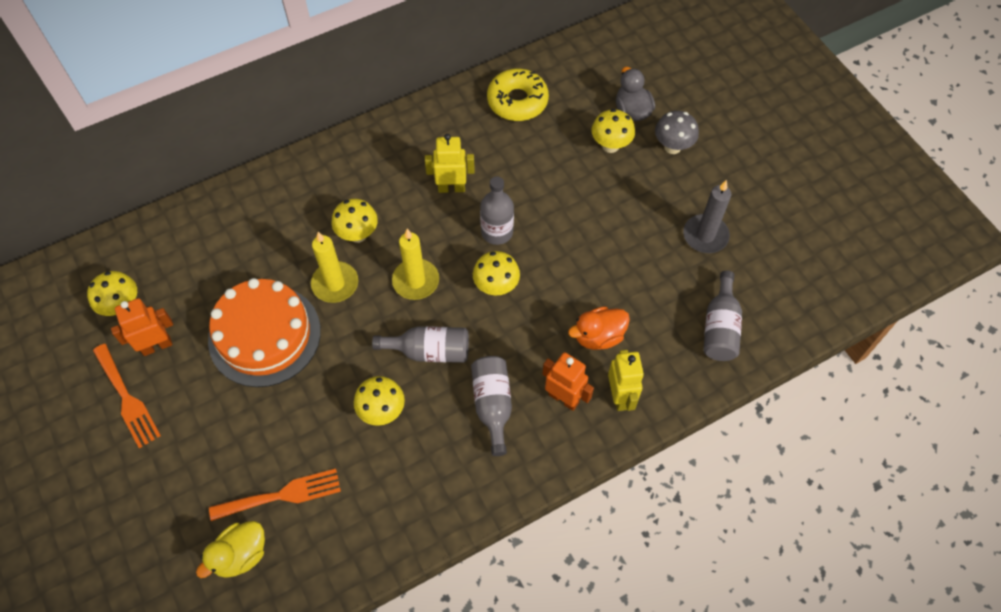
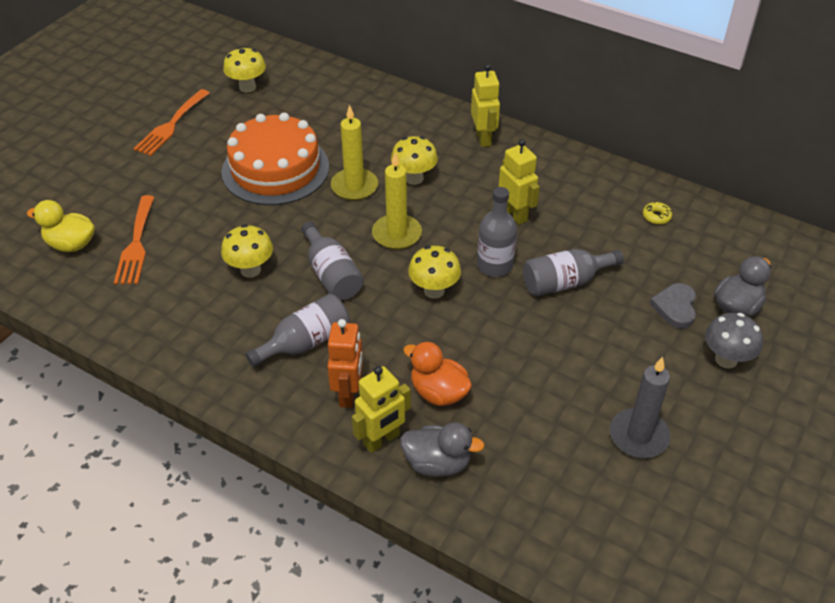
camera: 60 degrees right, 15 degrees down
orange robot [111,298,173,356] -> none
orange fork [209,469,341,521] -> orange fork turned 45 degrees clockwise [114,195,154,284]
yellow donut [487,69,549,121] -> yellow donut [643,202,672,225], size x0.41
yellow mushroom [592,109,635,153] -> grey heart [650,283,696,328]
grey bottle [703,271,742,361] -> grey bottle moved to [523,249,624,296]
none -> grey duck [400,422,485,477]
none -> yellow robot [471,64,500,147]

